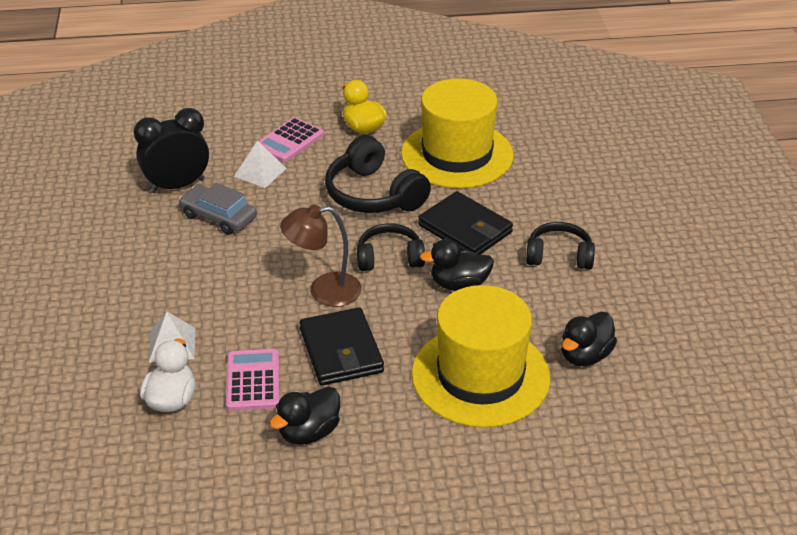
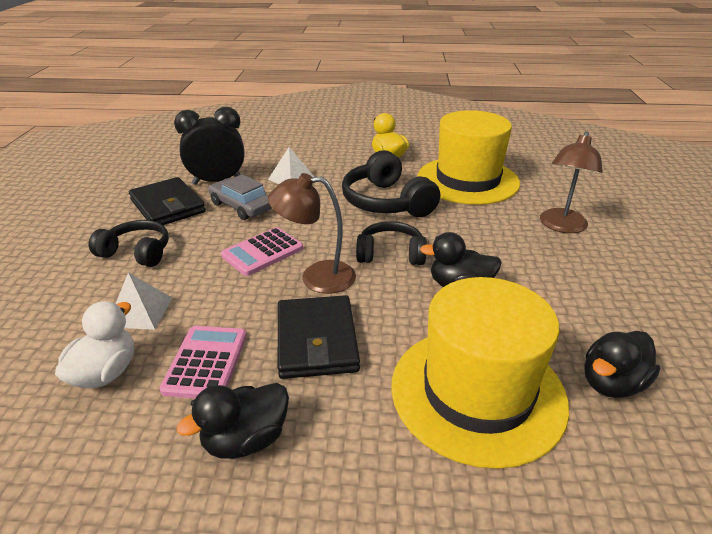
camera: 10 degrees right, 5 degrees down
pink calculator [258,117,324,162] -> pink calculator moved to [221,227,303,276]
black wallet [418,191,513,255] -> black wallet moved to [129,177,206,225]
black headphones [526,222,595,270] -> black headphones moved to [89,220,169,267]
none -> brown lamp [540,132,603,233]

